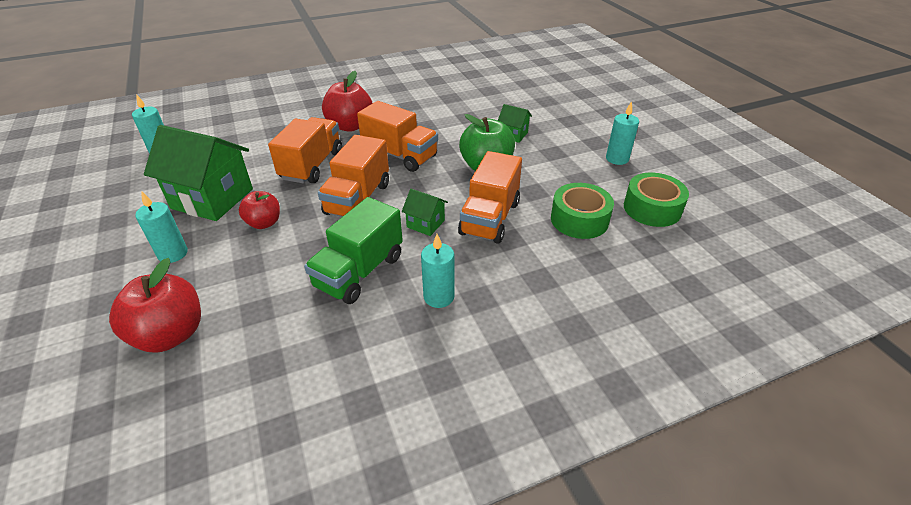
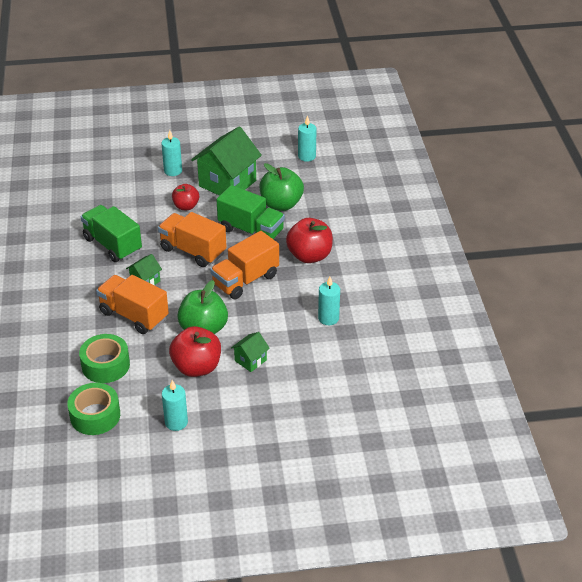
camera: 105 degrees right, 0 degrees up
red apple [109,258,201,352] -> red apple moved to [169,326,221,377]
orange truck [268,117,342,183] -> green truck [216,185,285,239]
turquoise candle [421,234,454,308] -> turquoise candle moved to [318,277,340,325]
none -> green apple [260,163,304,211]

